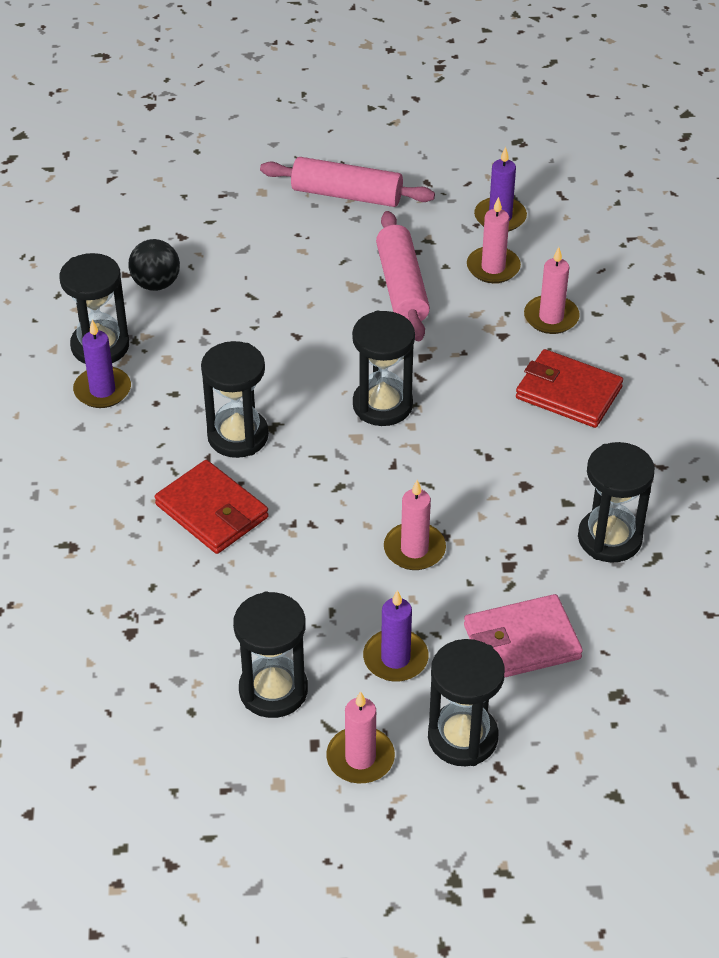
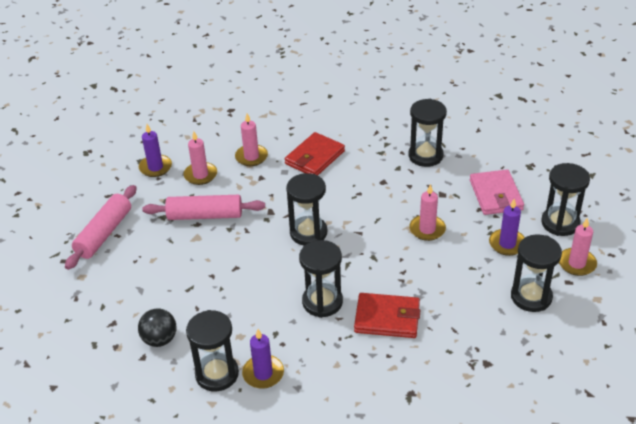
camera: 80 degrees left, 5 degrees down
red wallet [155,460,269,554] -> red wallet turned 45 degrees clockwise [354,293,421,338]

